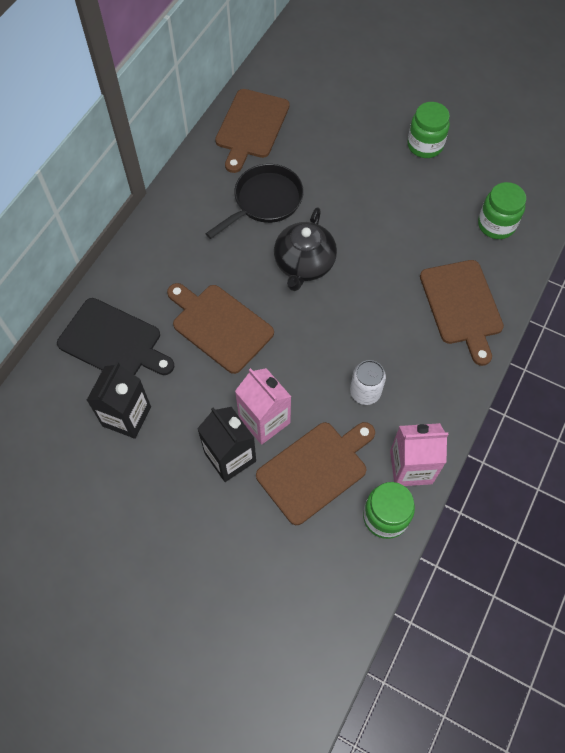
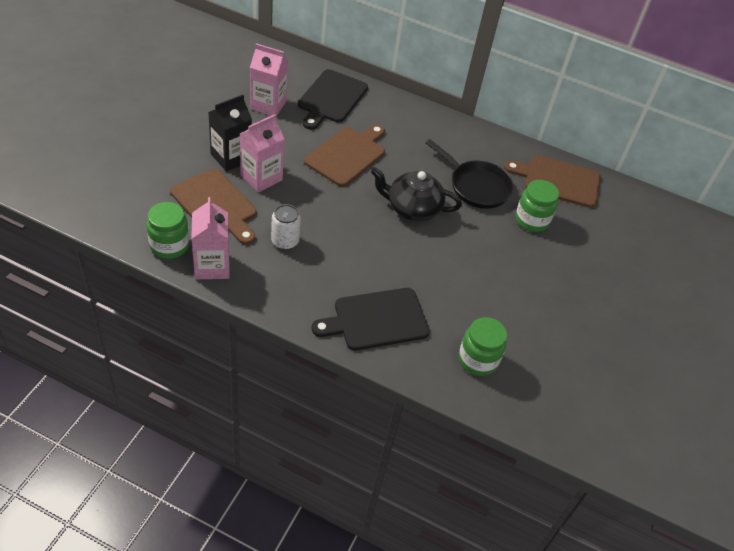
camera: 80 degrees right, 15 degrees down
black carton [87,362,151,439] -> pink carton [250,43,288,116]
green jar [407,102,450,158] -> green jar moved to [515,180,559,232]
brown cutting board [420,260,504,366] -> black cutting board [312,288,430,350]

